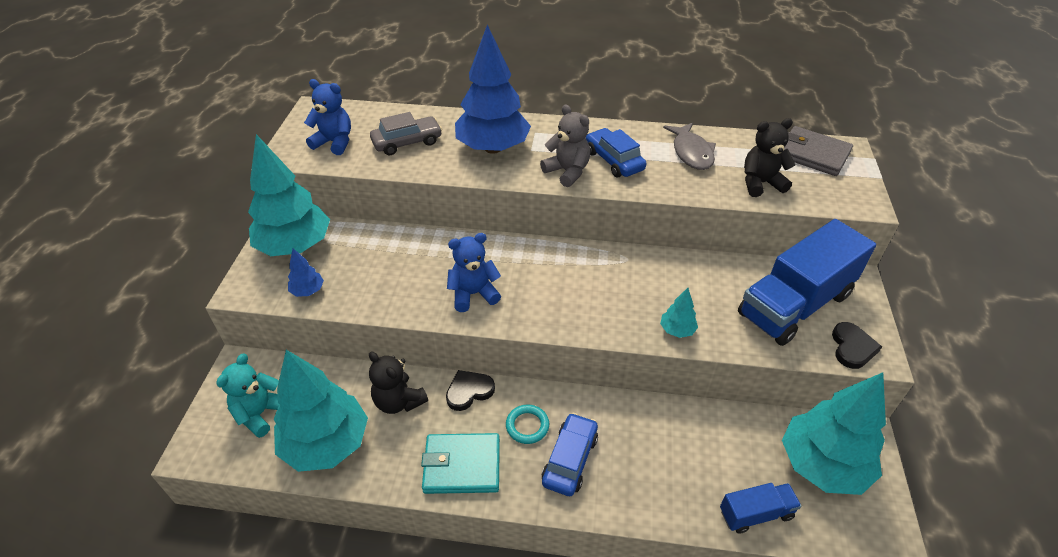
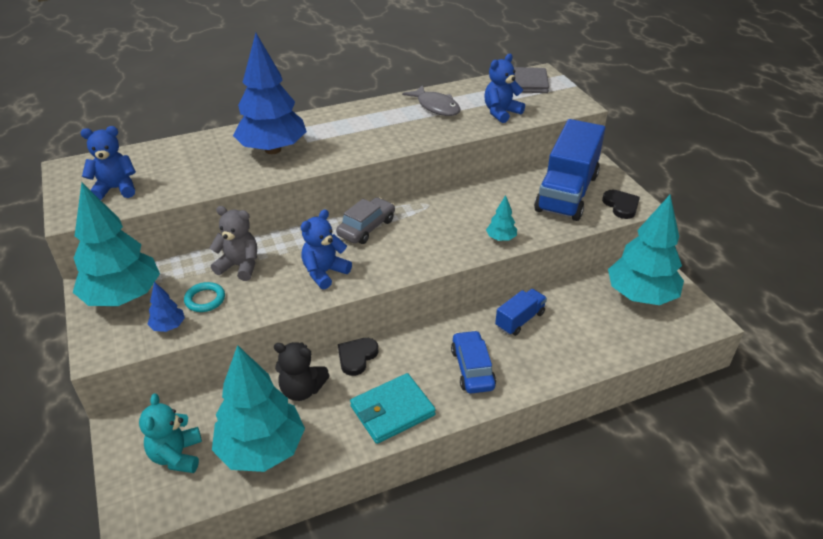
camera: 30 degrees left, 5 degrees down
grey car [370,112,442,155] -> grey car moved to [336,197,395,244]
turquoise ring [506,405,549,444] -> turquoise ring moved to [184,282,225,312]
grey teddy bear [540,105,590,187] -> grey teddy bear moved to [209,206,257,281]
blue car [586,128,646,177] -> none
blue truck [720,483,801,534] -> blue truck moved to [495,289,547,336]
black teddy bear [744,118,795,197] -> blue teddy bear [484,54,525,123]

